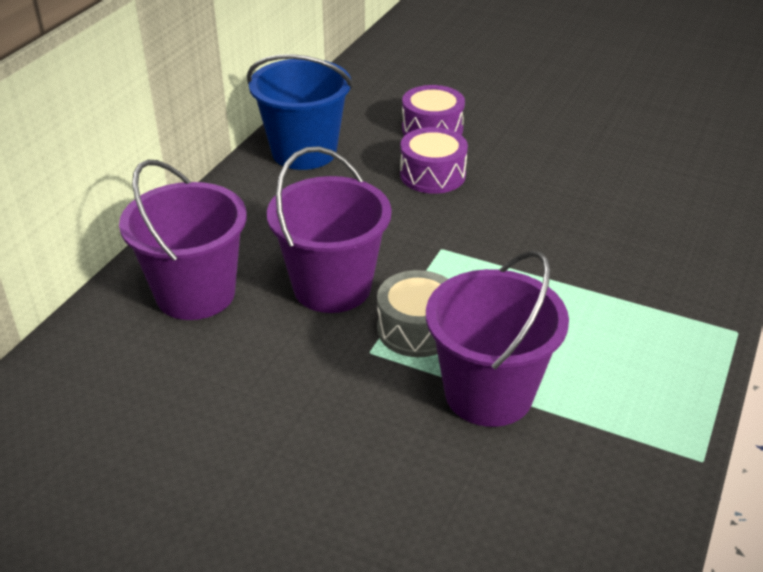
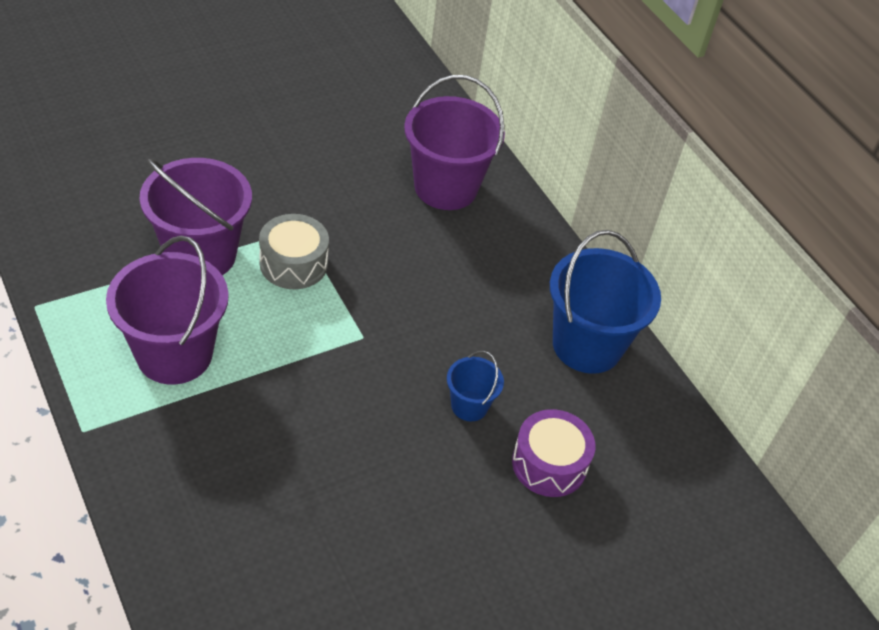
camera: 120 degrees right, 10 degrees up
purple bucket [267,146,391,313] -> purple bucket moved to [106,236,229,385]
purple drum [400,127,468,194] -> blue bucket [447,351,504,421]

